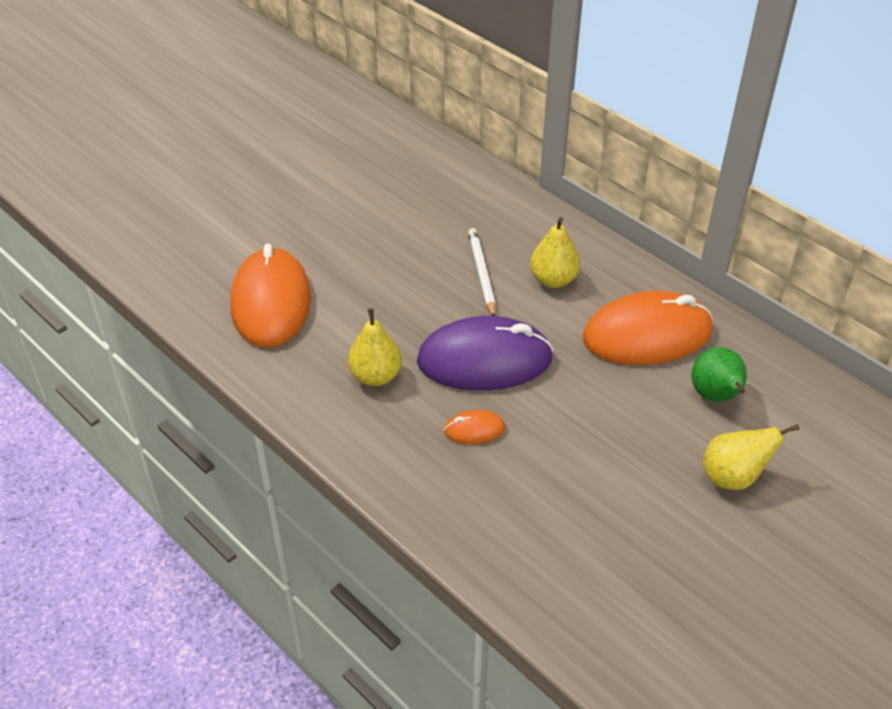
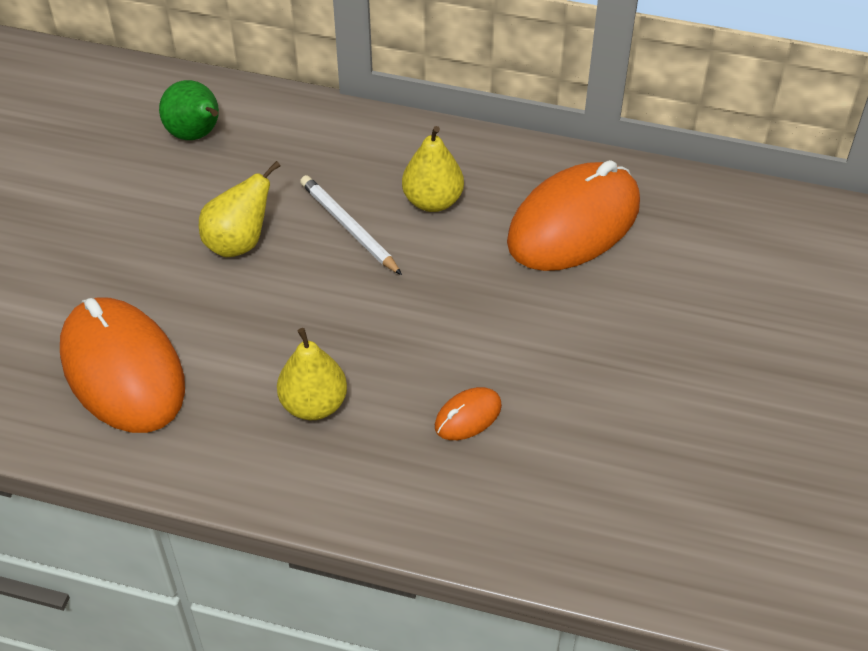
camera: 30 degrees left, 5 degrees up
purple mouse [417,316,553,391] -> none
green pear [691,347,747,402] -> green pear moved to [159,80,219,140]
yellow pear [703,424,800,490] -> yellow pear moved to [199,161,280,257]

